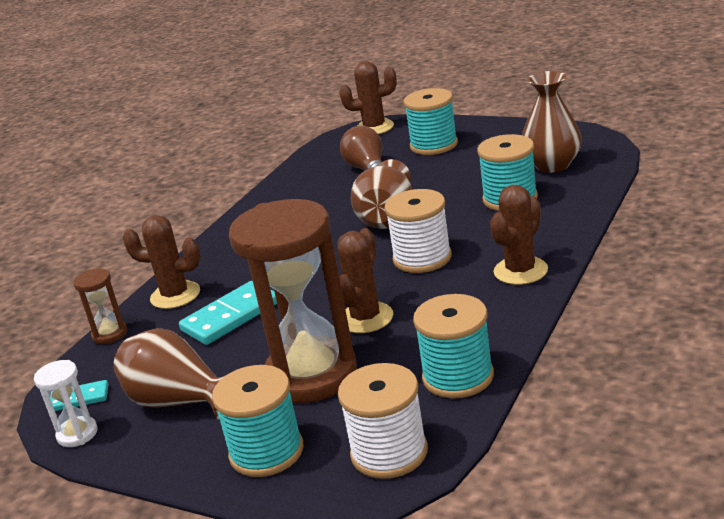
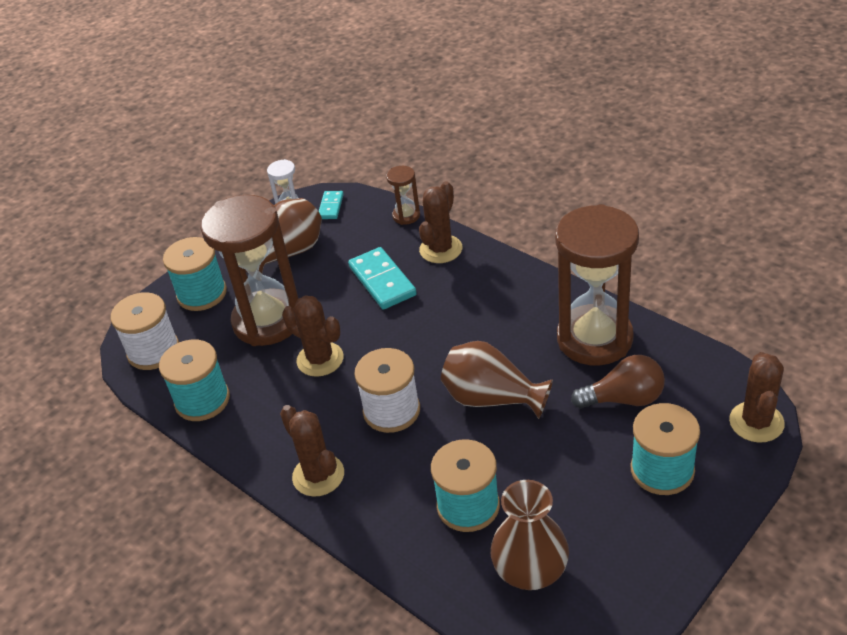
camera: 105 degrees right, 15 degrees up
none -> brown hourglass [555,204,639,365]

